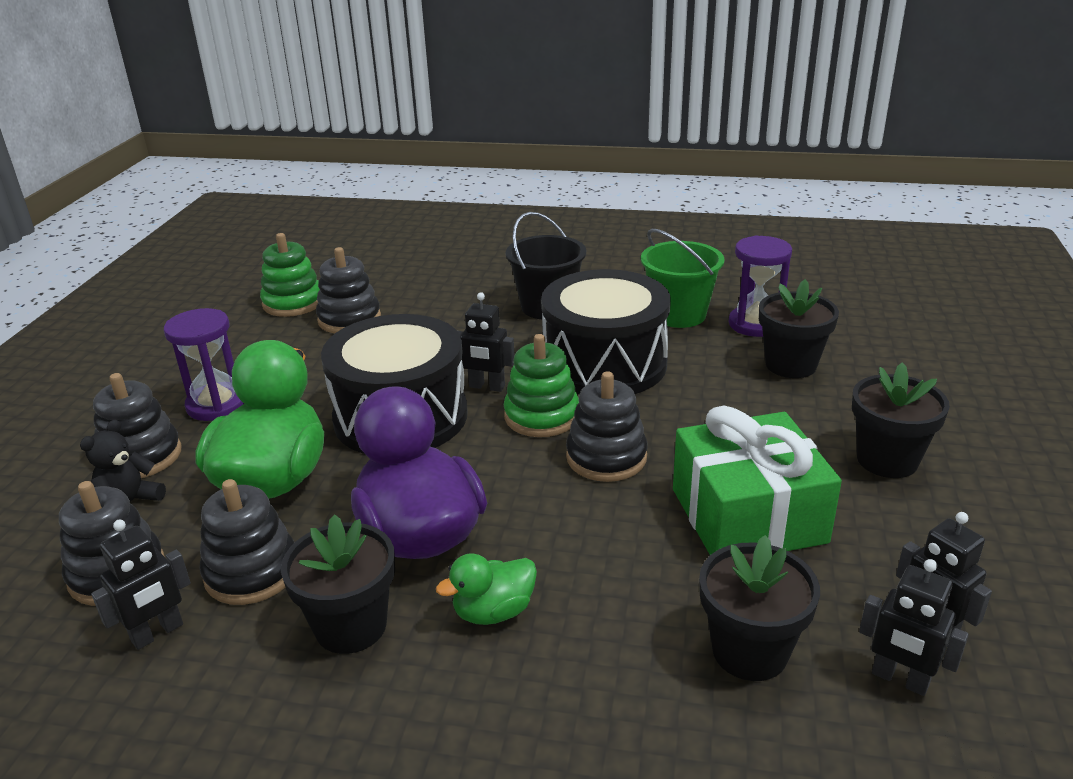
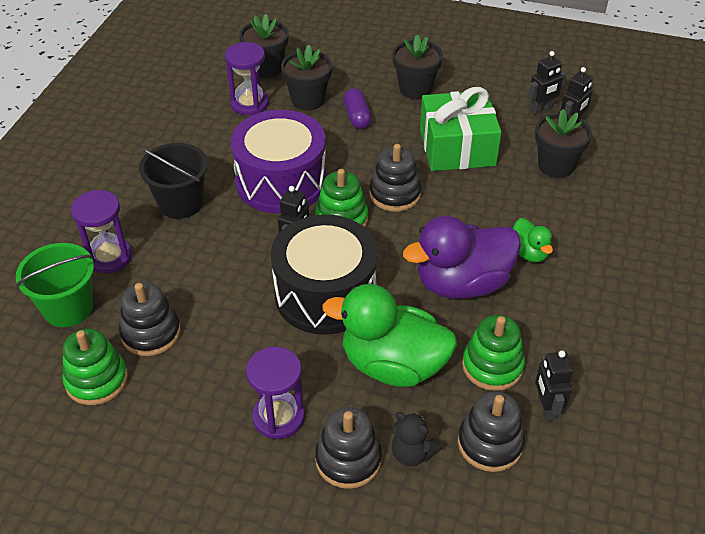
camera: 85 degrees left, 15 degrees up
black robot [91,520,191,650] -> black robot turned 150 degrees counterclockwise [535,350,573,421]
black stacking toy [200,479,295,605] -> green stacking toy [462,315,525,391]
black flower pot [281,514,395,654] -> black flower pot moved to [239,14,289,78]
black drum [541,269,671,395] -> purple drum [230,110,327,214]
green bucket [641,229,725,328] -> green bucket moved to [16,243,94,327]
none -> purple hourglass [71,190,132,273]
none -> purple capsule [343,88,372,129]

